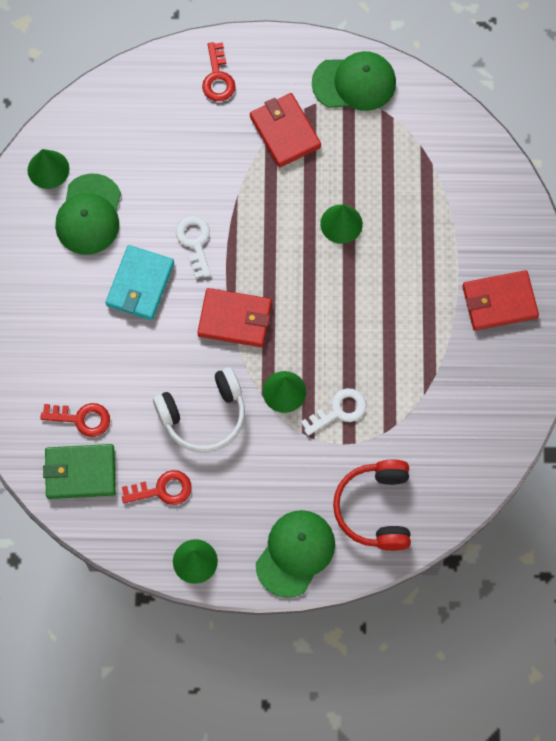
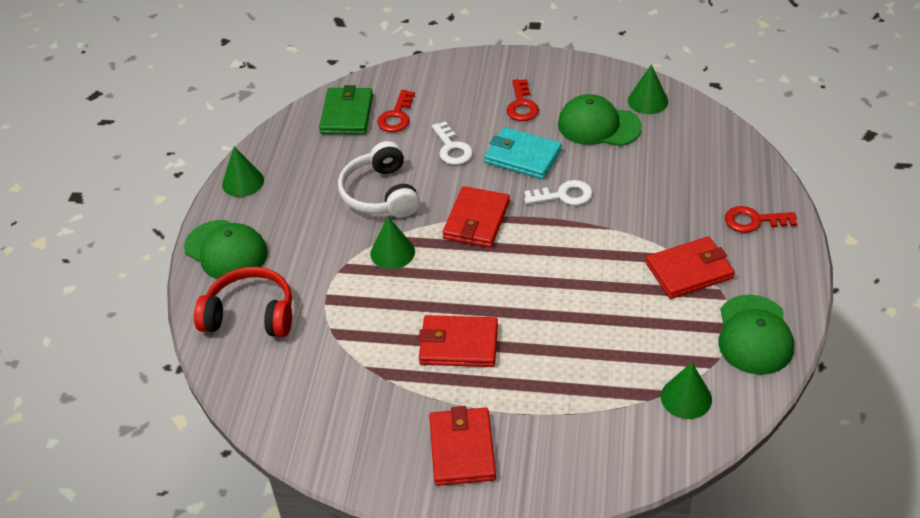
camera: 100 degrees right, 25 degrees down
red key [122,470,192,505] -> red key moved to [507,79,539,121]
white key [301,388,366,436] -> white key moved to [432,121,473,165]
green cone [320,205,363,244] -> green cone moved to [661,362,712,419]
none -> red wallet [419,315,498,367]

